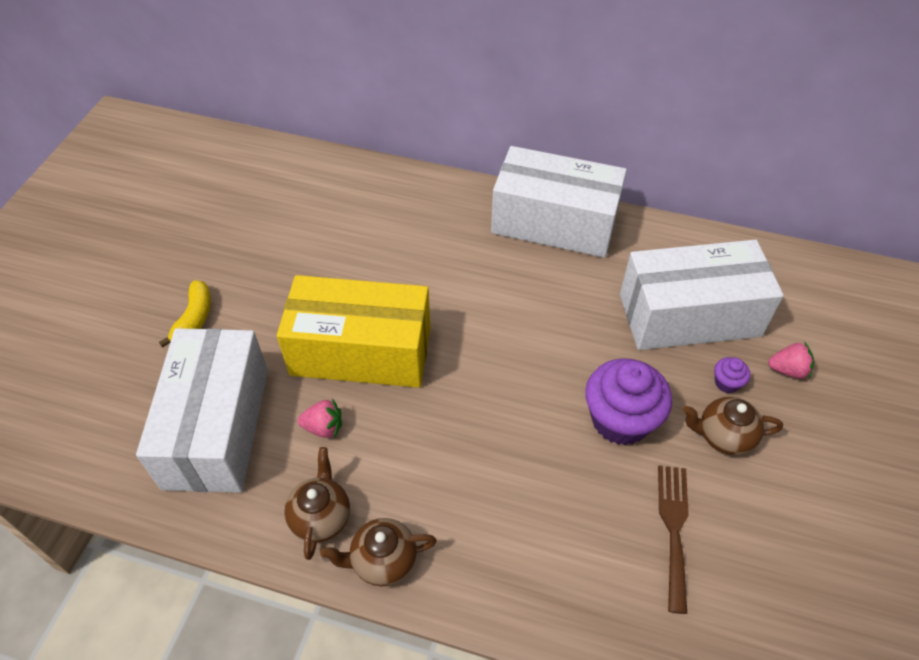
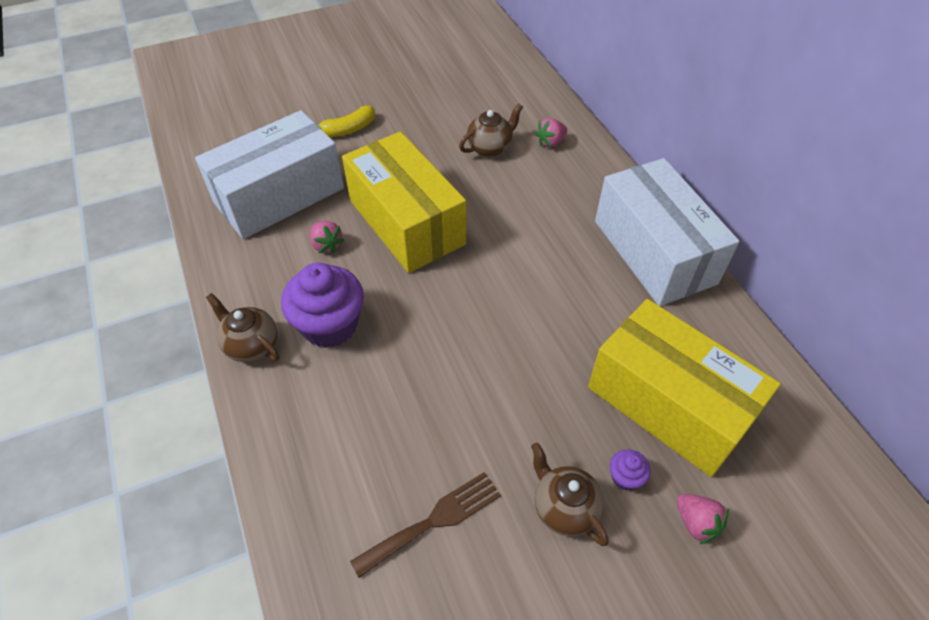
camera: 50 degrees right, 0 degrees up
brown teapot [284,447,350,560] -> brown teapot moved to [459,103,523,157]
purple cupcake [585,358,672,445] -> purple cupcake moved to [281,263,364,348]
white box [620,240,784,350] -> yellow box [588,299,781,477]
none -> pink strawberry [535,118,567,148]

